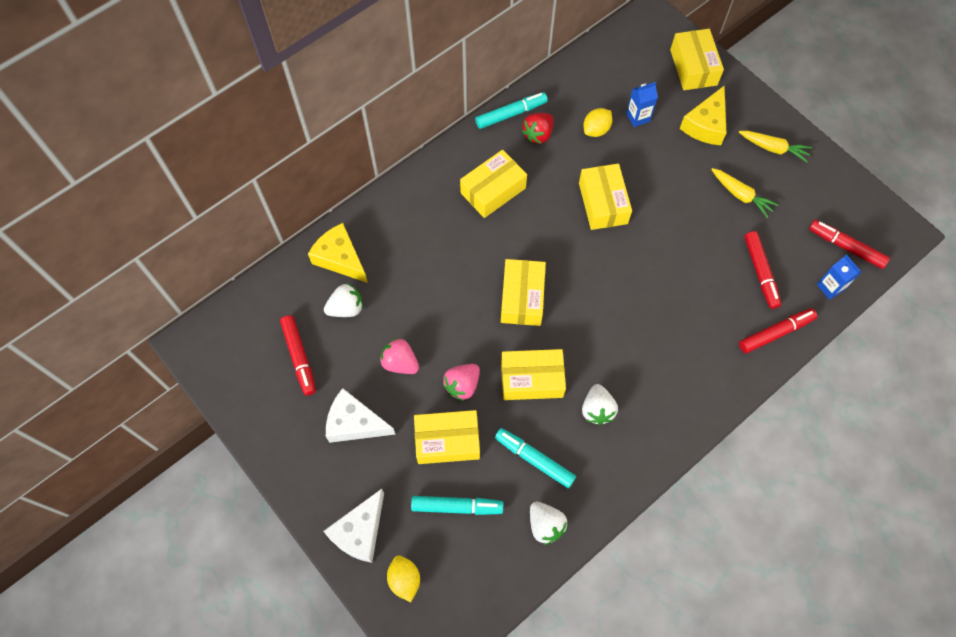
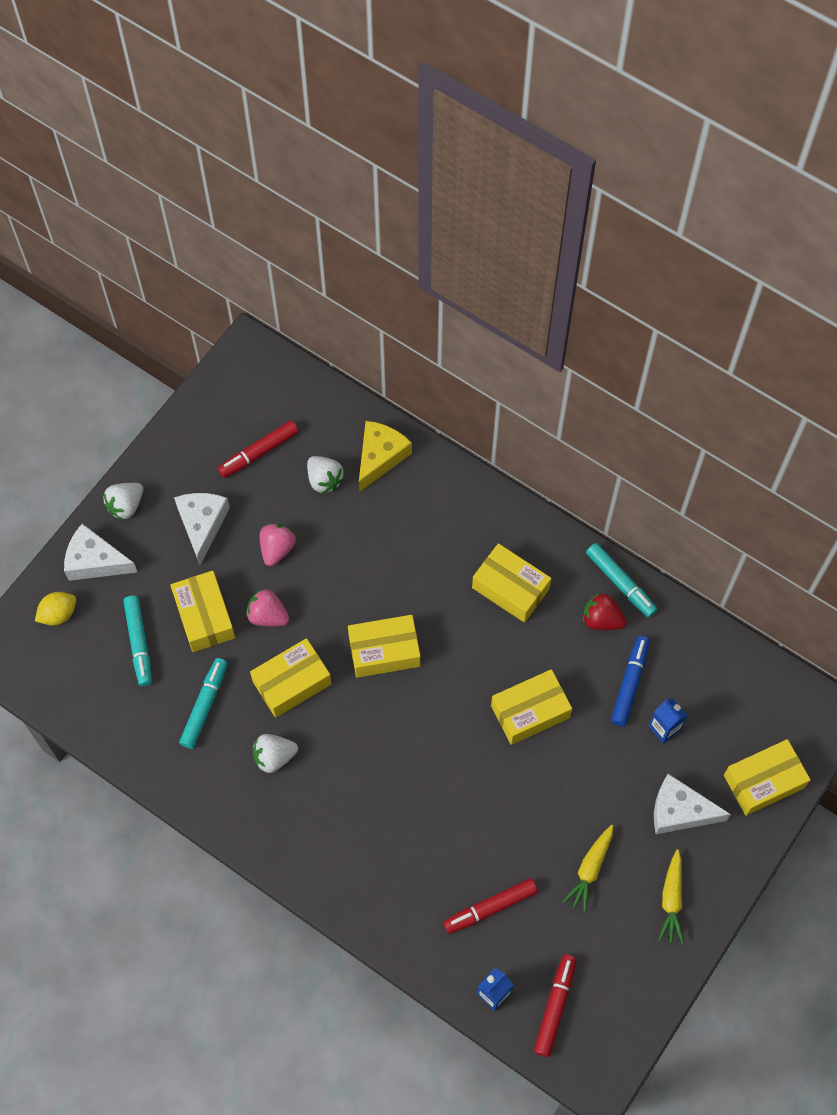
camera: 75 degrees right, 0 degrees up
yellow box [501,349,566,400] -> yellow box turned 75 degrees clockwise [250,638,332,718]
white strawberry [530,502,567,545] -> white strawberry moved to [103,483,143,520]
yellow lemon [583,108,612,137] -> blue marker [611,636,650,726]
yellow cheese [680,86,727,145] -> white cheese [654,774,731,834]
red marker [739,308,817,353] -> none

